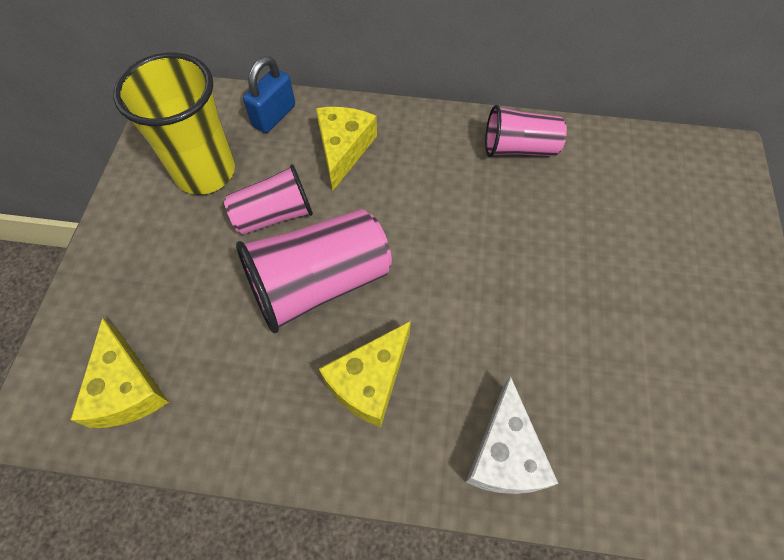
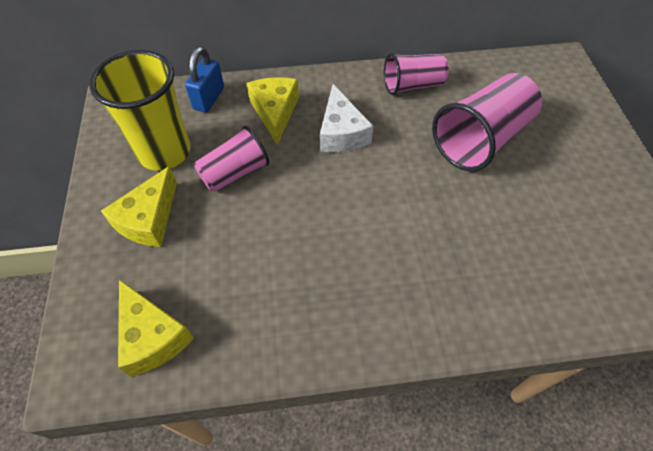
camera: 15 degrees left, 5 degrees down
pink cup [236,209,392,333] -> pink cup moved to [432,73,542,172]
yellow cheese [319,321,411,427] -> yellow cheese moved to [101,166,177,247]
white cheese [466,376,559,494] -> white cheese moved to [320,84,373,152]

